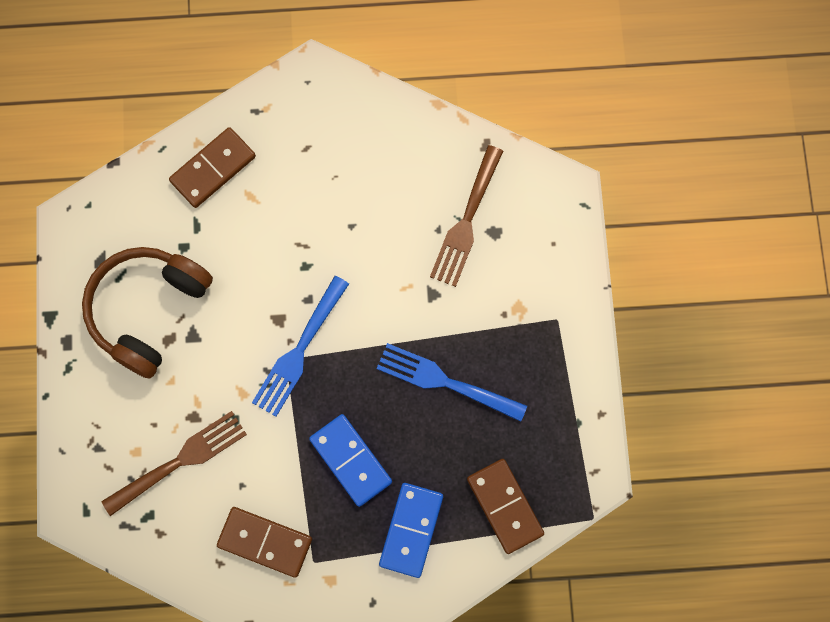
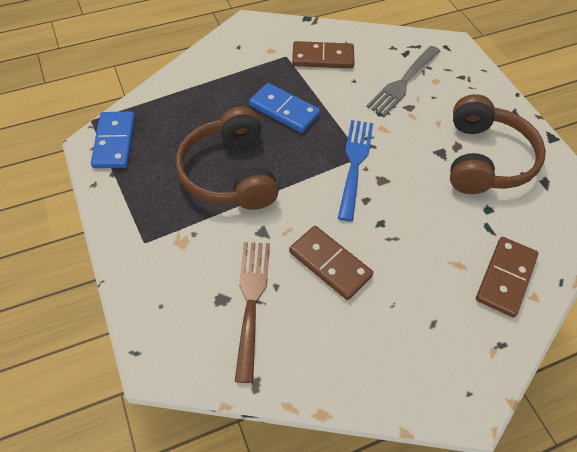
camera: 160 degrees right, 20 degrees down
brown fork [101,411,247,516] -> grey fork [366,46,441,117]
blue fork [376,343,527,422] -> brown headphones [176,106,279,210]
blue domino [379,483,443,578] -> blue domino moved to [91,112,135,168]
brown domino [467,459,544,554] -> brown domino moved to [289,226,373,300]

